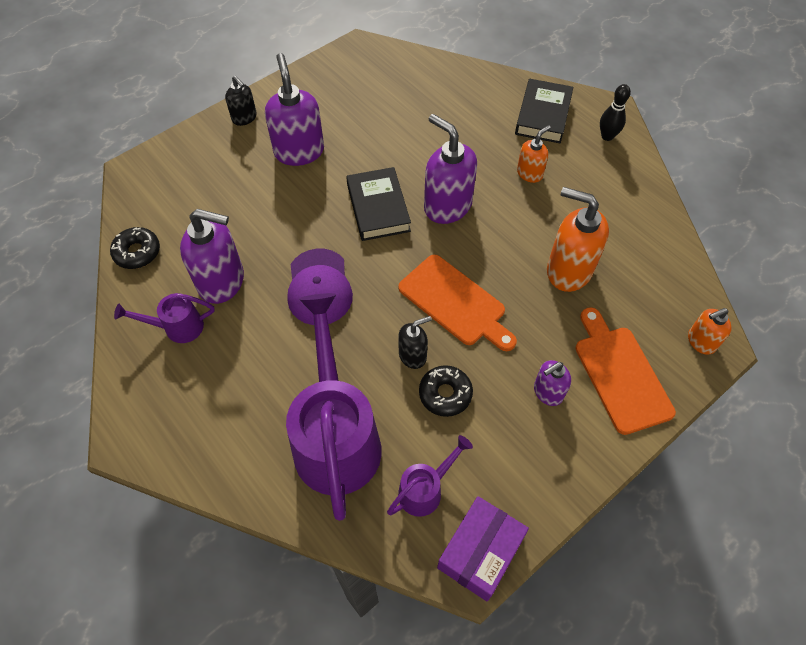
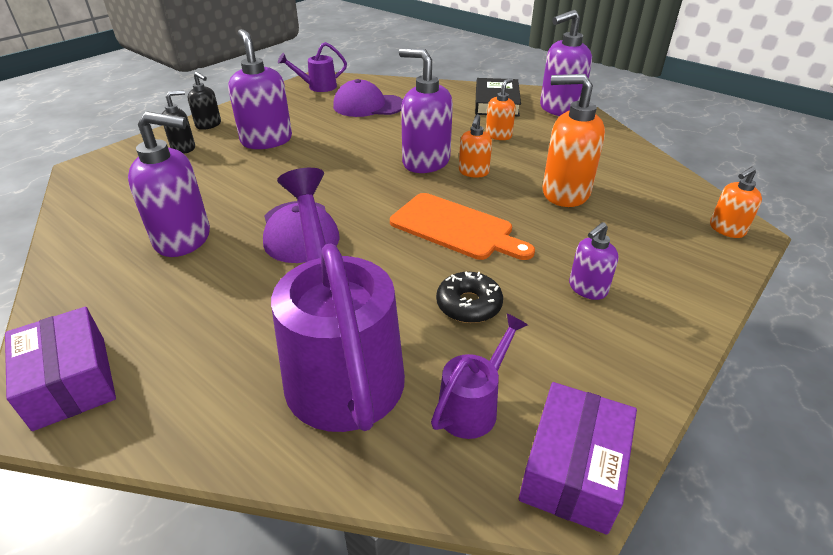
camera: 10 degrees left, 20 degrees down
black donut [110,227,160,269] -> none
purple watering can [114,293,214,343] -> purple watering can moved to [278,42,347,92]
black book [346,167,411,241] -> none
black soap dispenser [398,316,432,369] -> black soap dispenser moved to [162,90,195,154]
orange cutting board [575,307,676,435] -> none
black bowling pin [600,84,631,141] -> purple soap dispenser [540,10,592,116]
none -> purple box [5,307,116,431]
none -> purple cap [333,79,403,117]
none -> orange soap dispenser [459,114,492,178]

